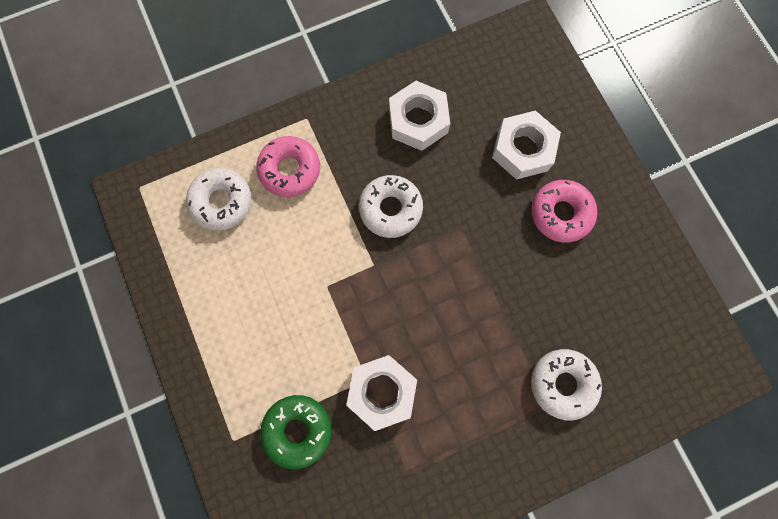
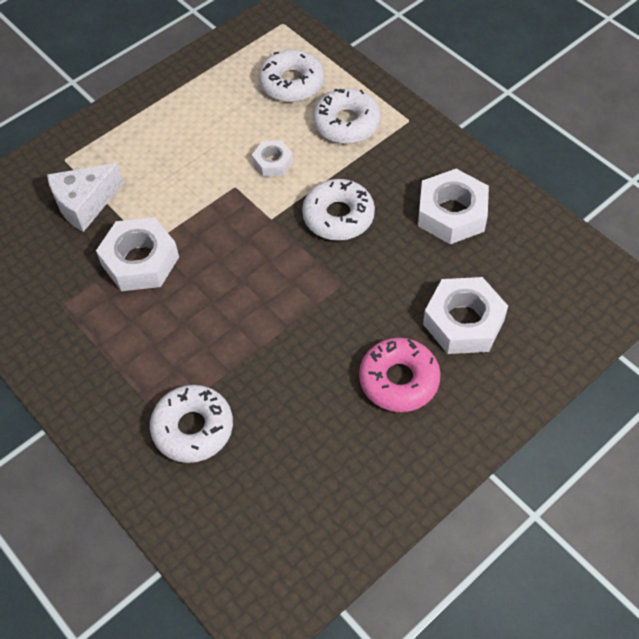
camera: 75 degrees right, 20 degrees down
pink donut [256,136,320,197] -> white donut [313,88,381,144]
green donut [260,395,331,469] -> white cheese [47,163,124,232]
none -> white nut [252,140,293,177]

